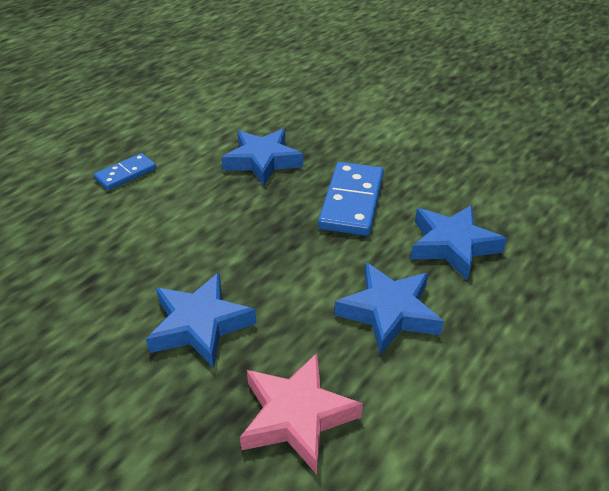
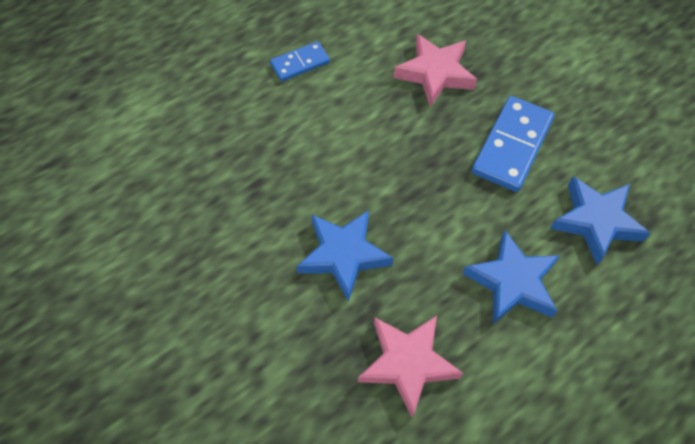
camera: 15 degrees right, 20 degrees up
blue star [221,129,303,186] -> pink star [394,34,477,107]

